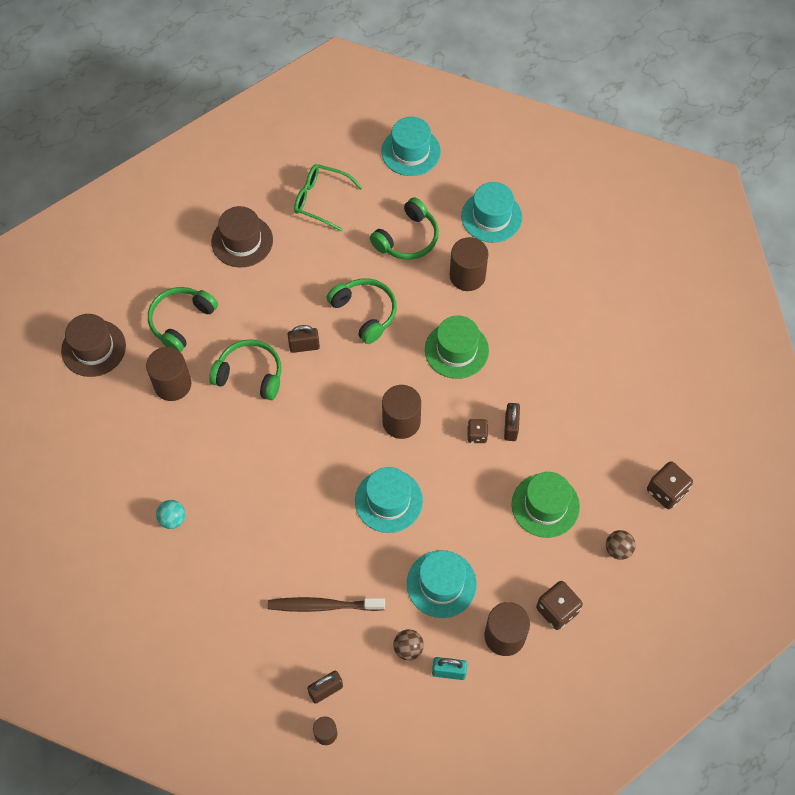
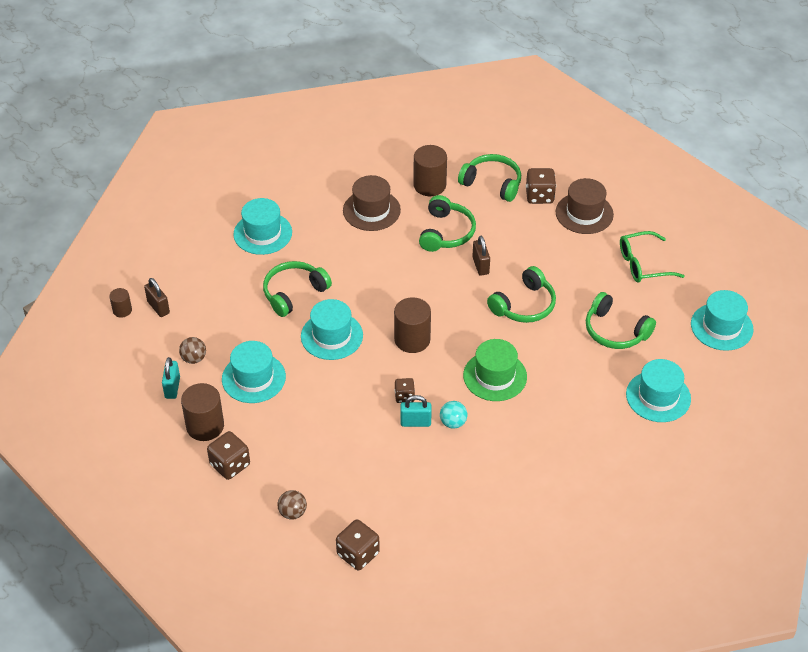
camera: 85 degrees right, 15 degrees down
brown hat [61,314,126,377] -> brown hat moved to [343,175,401,231]
turquoise ball [156,500,186,529] -> turquoise ball moved to [440,401,467,429]
brown toothbrush [267,597,385,612] -> none
green glasses [294,164,362,231] -> green glasses turned 120 degrees counterclockwise [620,231,685,282]
brown cylinder [450,237,488,291] -> none
brown padlock [504,403,520,441] -> turquoise padlock [401,395,432,427]
green hat [512,472,580,538] -> none
none -> turquoise hat [233,198,292,255]
none -> green headphones [263,261,332,317]
none -> brown dice [526,168,556,204]

